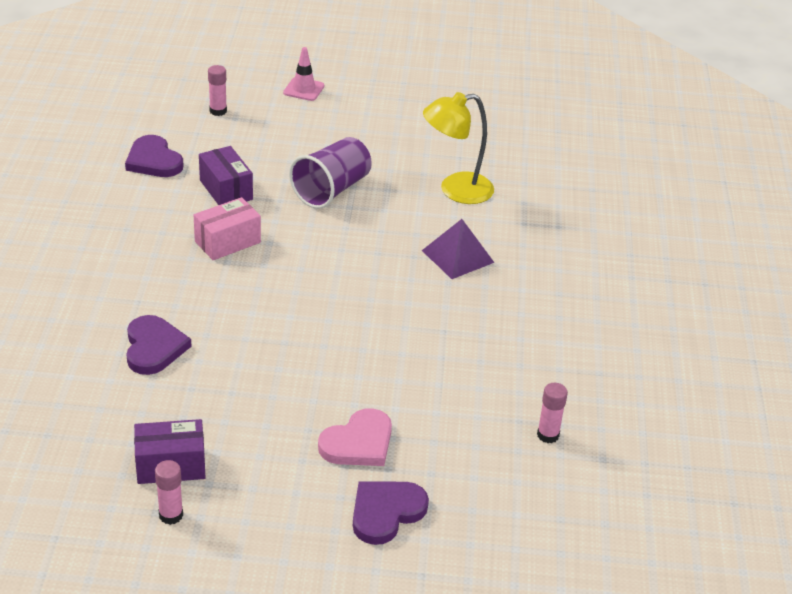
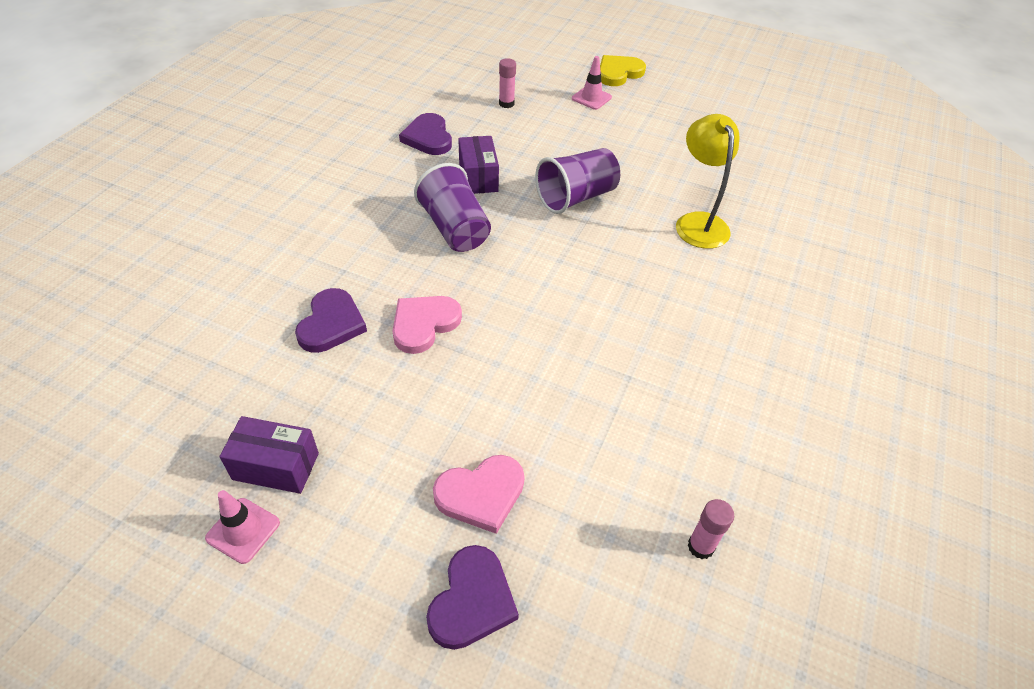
camera: 20 degrees right, 10 degrees up
pink glue stick [155,460,183,525] -> pink traffic cone [205,490,280,564]
pink box [194,197,261,260] -> purple cup [414,163,491,252]
purple heart [353,482,429,545] -> purple heart turned 135 degrees clockwise [426,545,519,650]
purple pyramid [422,219,495,279] -> none
yellow lamp [423,92,494,204] -> yellow lamp turned 75 degrees clockwise [676,114,739,249]
none -> pink heart [393,296,462,354]
none -> yellow heart [600,55,646,86]

